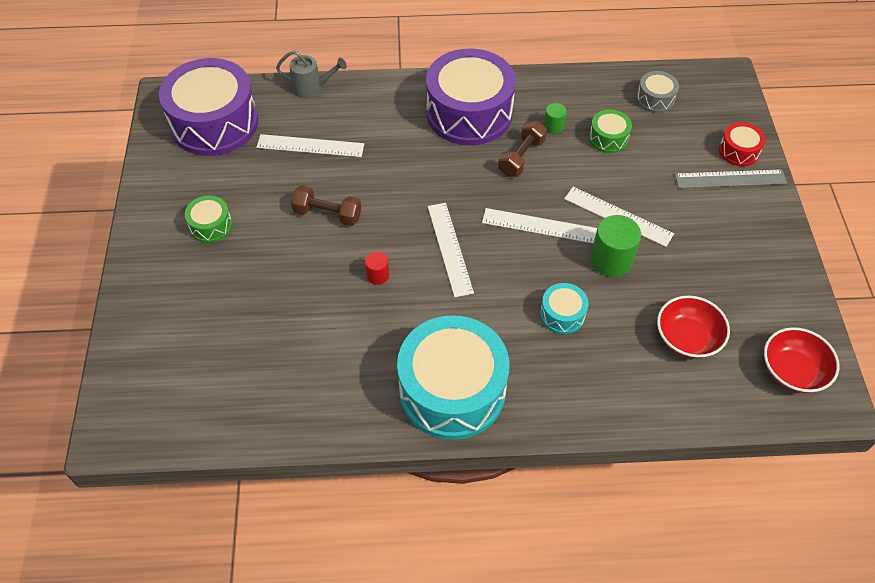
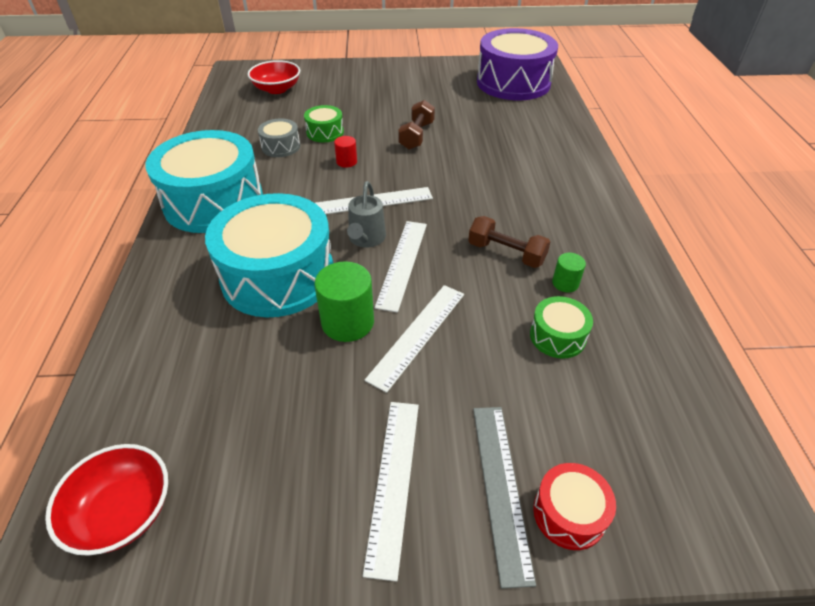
camera: 90 degrees right, 10 degrees down
green drum [185,195,232,243] -> green drum moved to [304,105,344,142]
white ruler [256,134,364,157] -> white ruler moved to [363,402,419,582]
grey watering can [276,50,347,98] -> grey watering can moved to [347,181,386,248]
purple drum [426,48,516,145] -> none
turquoise drum [540,283,589,334] -> turquoise drum [205,193,333,317], size x2.25
grey drum [636,71,679,113] -> grey drum moved to [258,118,300,157]
red bowl [657,296,730,358] -> red bowl moved to [247,60,300,94]

